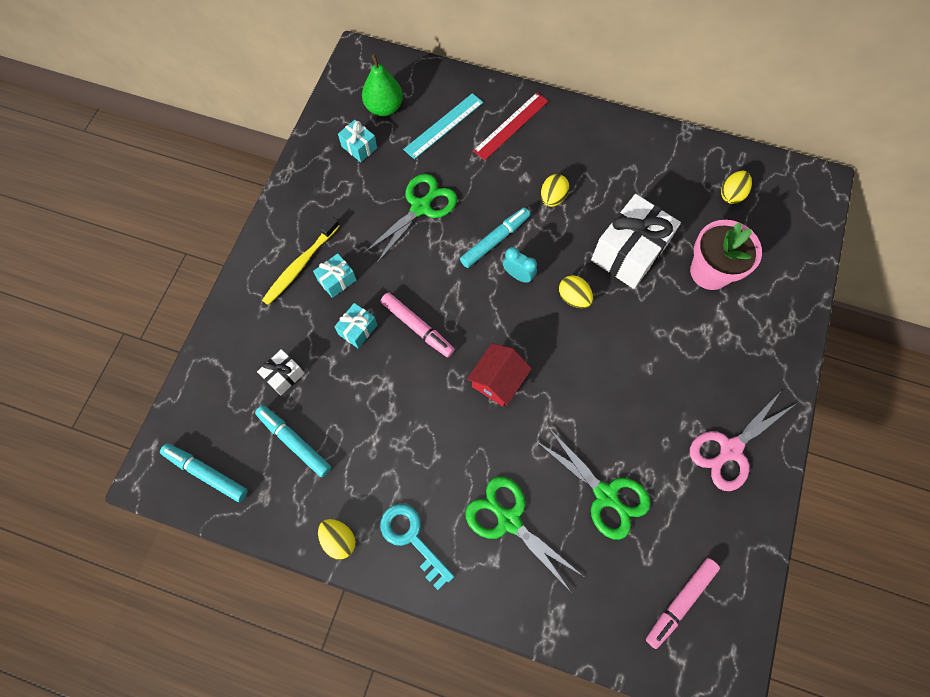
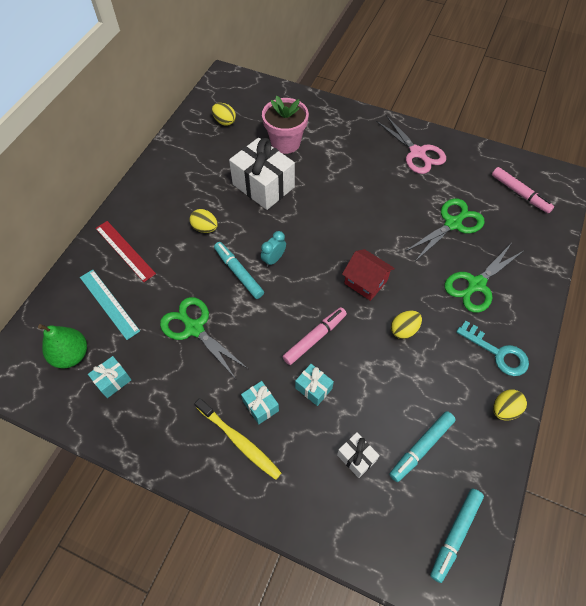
camera: 85 degrees left, 10 degrees down
turquoise key [380,504,454,590] -> turquoise key turned 105 degrees counterclockwise [456,320,529,376]
yellow egg [559,275,593,308] -> yellow egg moved to [391,311,422,339]

